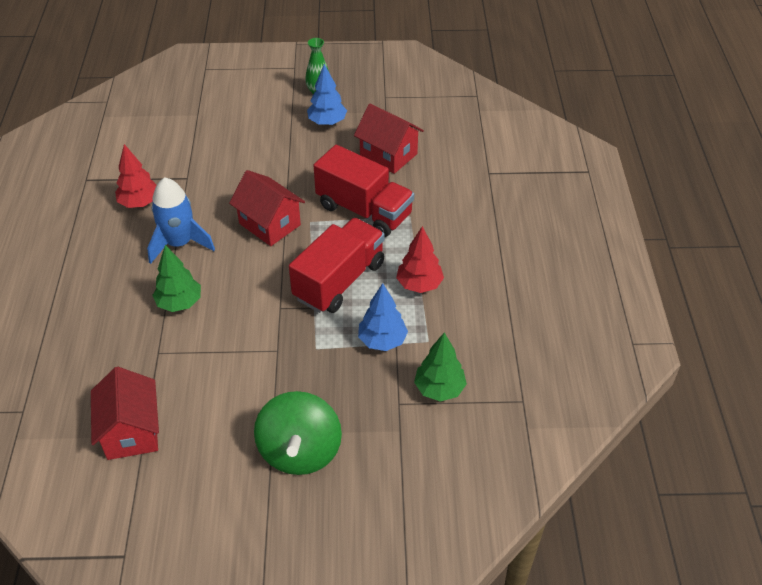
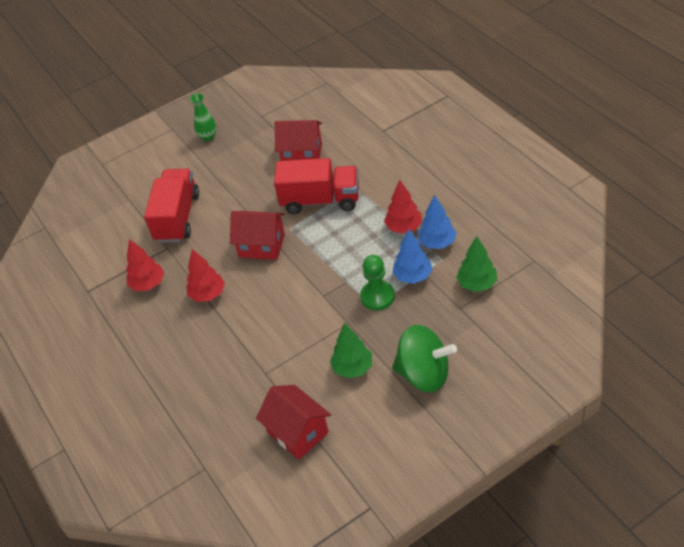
camera: 25 degrees left, 0 degrees up
blue rocket [147,177,215,264] -> red tree [186,249,225,302]
green tree [152,245,201,312] -> green tree moved to [330,322,372,378]
green spinning top [254,391,342,475] -> green spinning top turned 45 degrees counterclockwise [392,325,457,392]
red truck [289,218,385,313] -> red truck moved to [144,168,199,243]
blue tree [307,64,347,126] -> blue tree moved to [418,195,457,249]
none -> green pawn [360,255,395,310]

